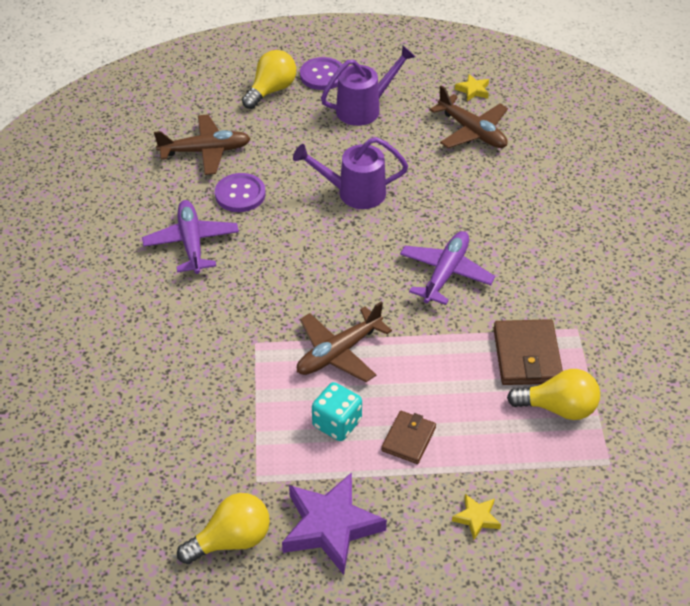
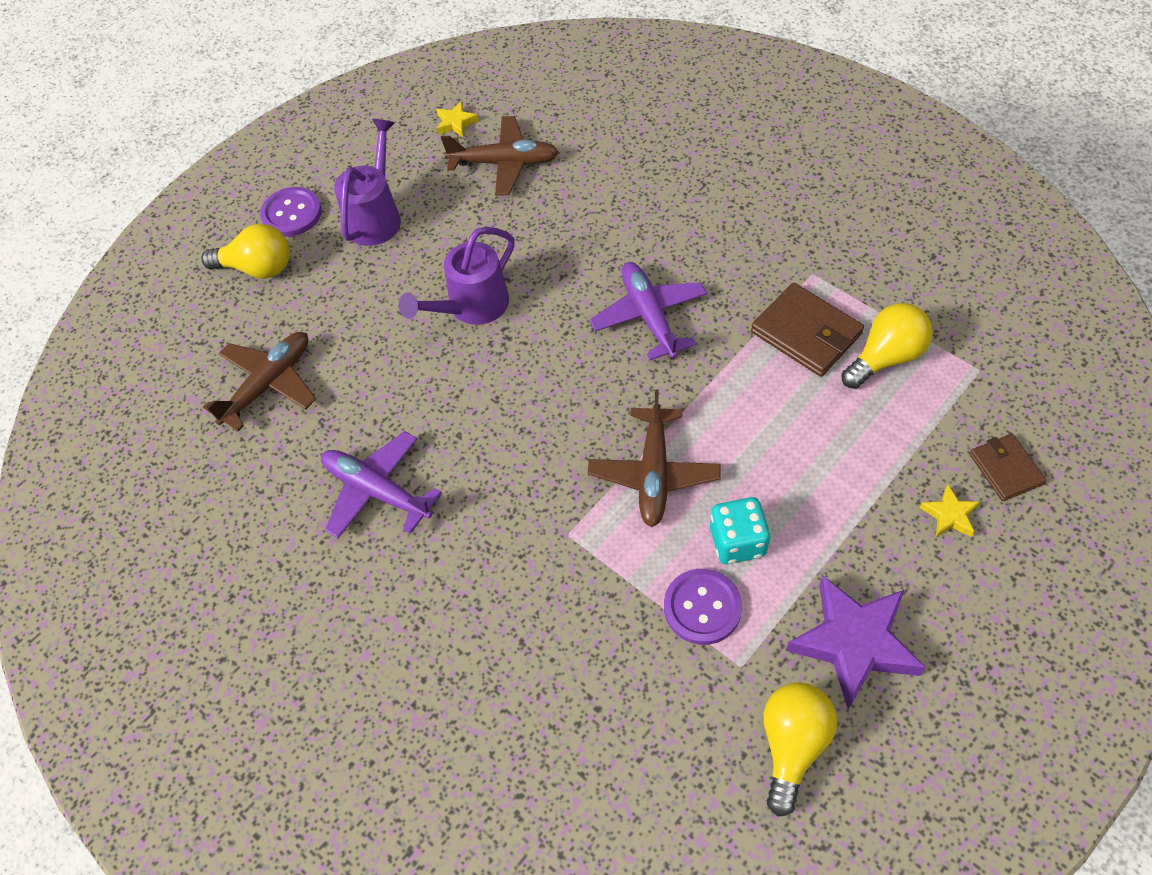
camera: 40 degrees left, 10 degrees up
purple button [215,173,266,212] -> purple button moved to [664,569,742,645]
yellow light bulb [242,50,296,109] -> yellow light bulb turned 105 degrees clockwise [201,224,290,279]
brown wallet [381,411,436,464] -> brown wallet moved to [970,434,1046,501]

